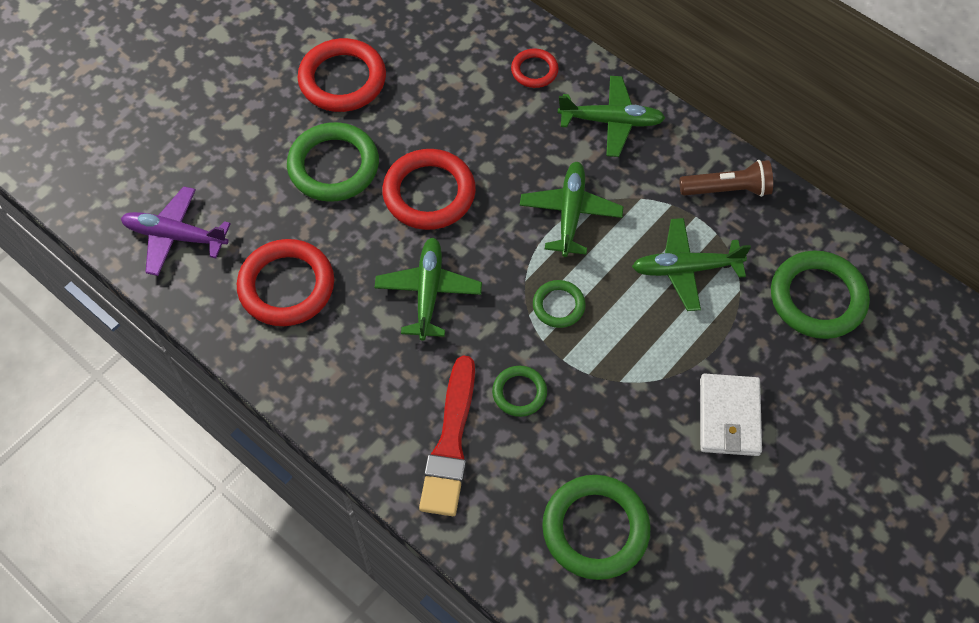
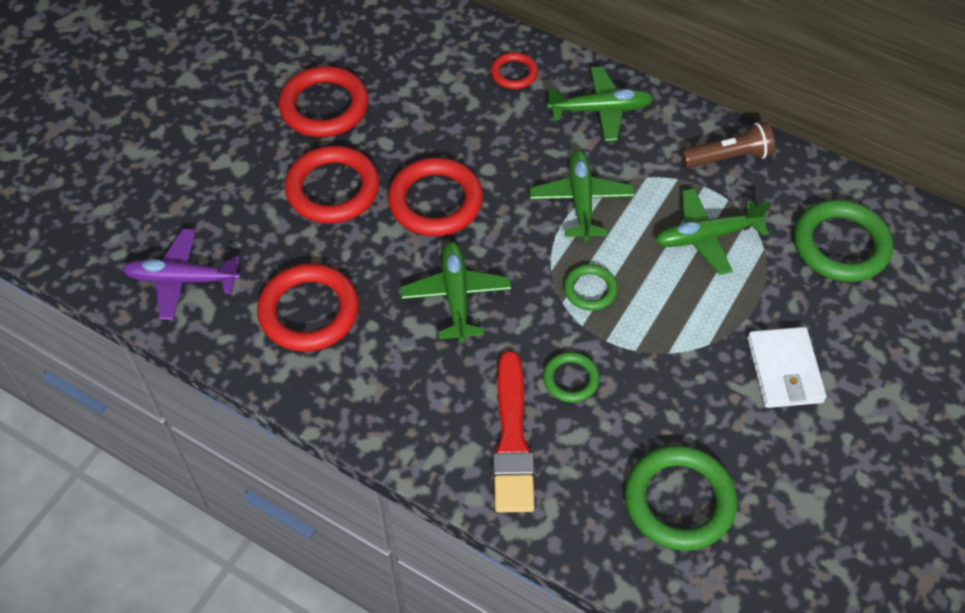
camera: 10 degrees left, 5 degrees down
green ring [287,122,379,202] -> red ring [285,146,379,223]

